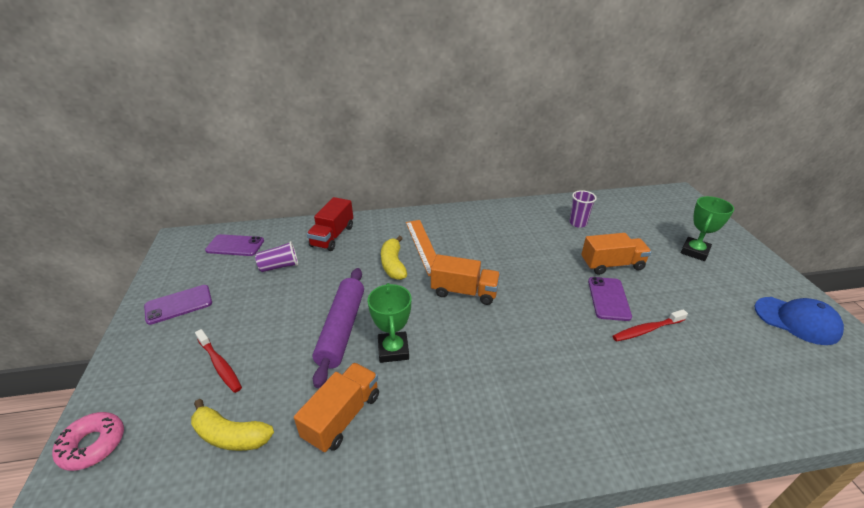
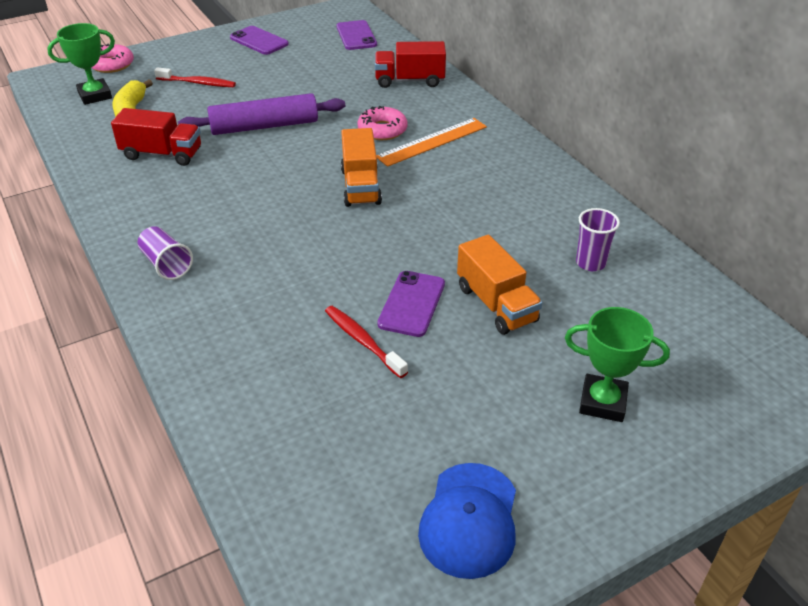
camera: 70 degrees right, 5 degrees up
red toothbrush [195,329,242,393] -> red toothbrush turned 105 degrees counterclockwise [154,67,236,87]
purple cup [255,241,298,272] -> purple cup moved to [138,226,193,280]
orange truck [294,363,379,453] -> red truck [111,108,201,166]
green trophy [367,283,411,363] -> green trophy moved to [47,23,115,105]
yellow banana [381,236,407,280] -> pink donut [358,106,408,140]
purple phone [588,277,632,321] -> purple phone turned 60 degrees counterclockwise [377,271,445,337]

